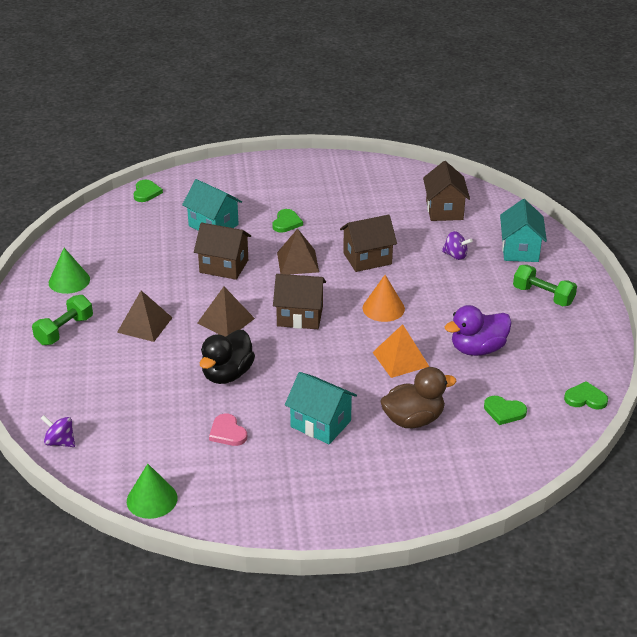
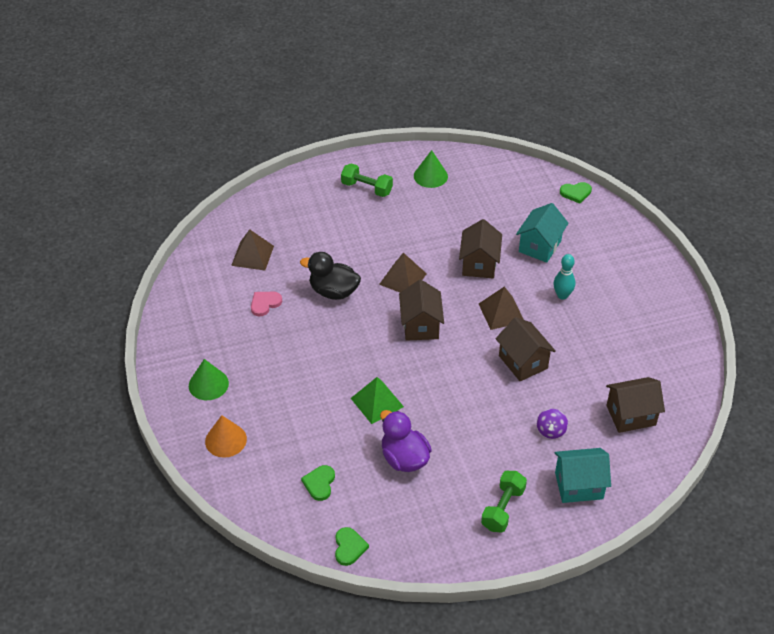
camera: 80 degrees right, 10 degrees up
purple spinning top [41,415,75,447] -> none
brown pyramid [117,291,173,342] -> brown pyramid moved to [231,229,274,271]
green cone [127,464,178,519] -> green cone moved to [189,359,229,400]
green heart [272,209,303,233] -> turquoise bowling pin [553,254,575,300]
turquoise house [285,372,357,444] -> none
orange cone [363,275,405,322] -> orange cone moved to [205,415,247,458]
orange pyramid [372,324,430,378] -> green pyramid [351,377,404,424]
brown duck [380,367,457,428] -> none

